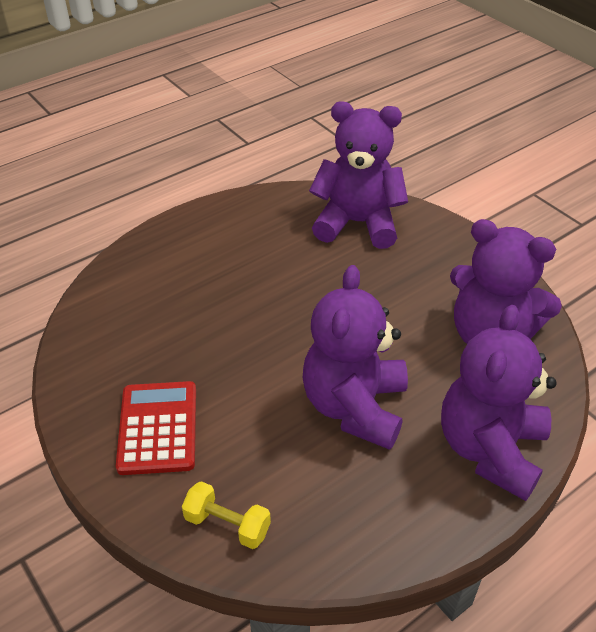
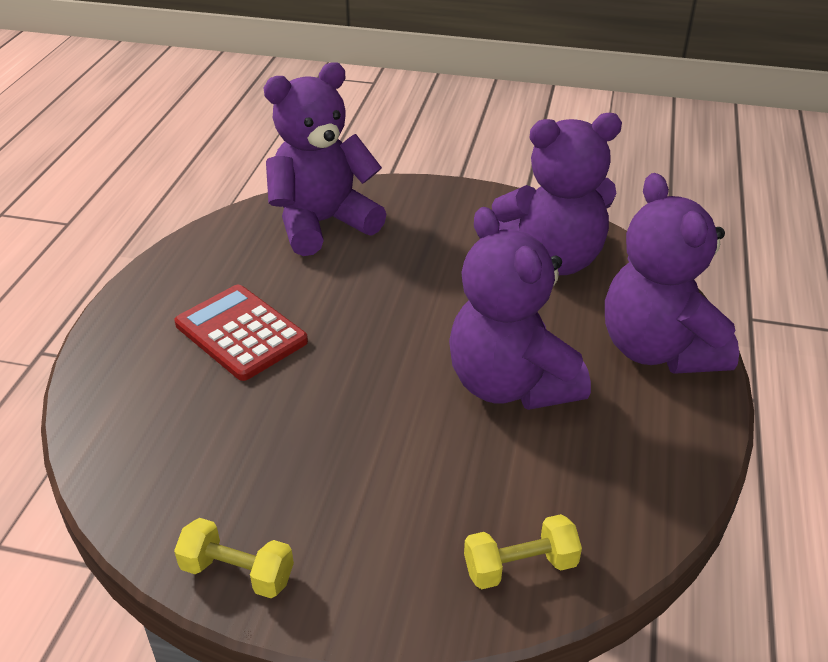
camera: 40 degrees left, 5 degrees down
red calculator [116,381,196,475] -> red calculator moved to [174,285,308,381]
none -> yellow dumbbell [174,518,294,598]

